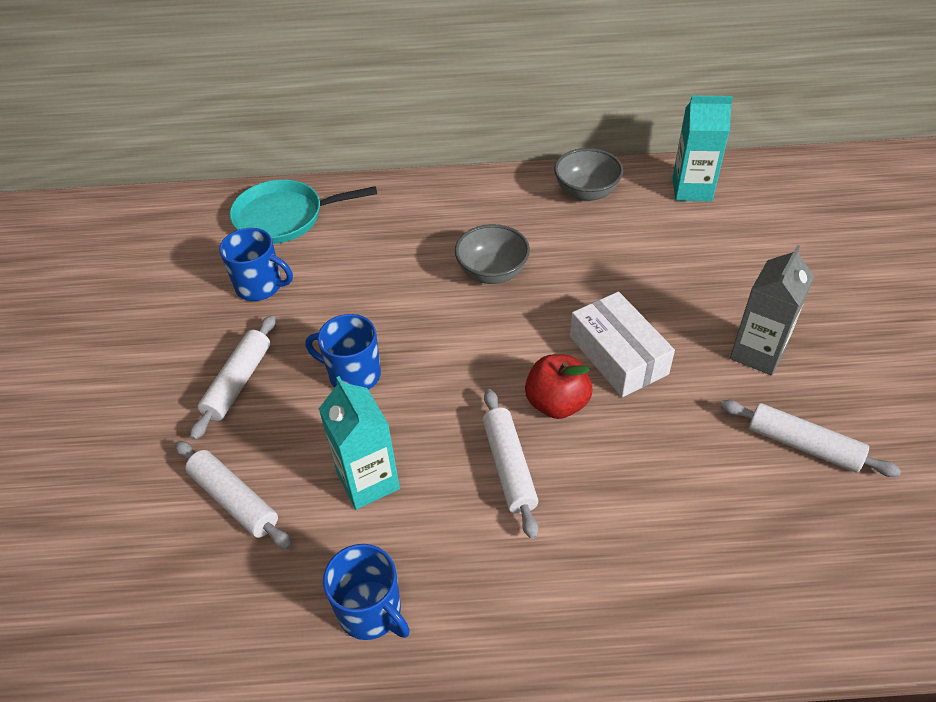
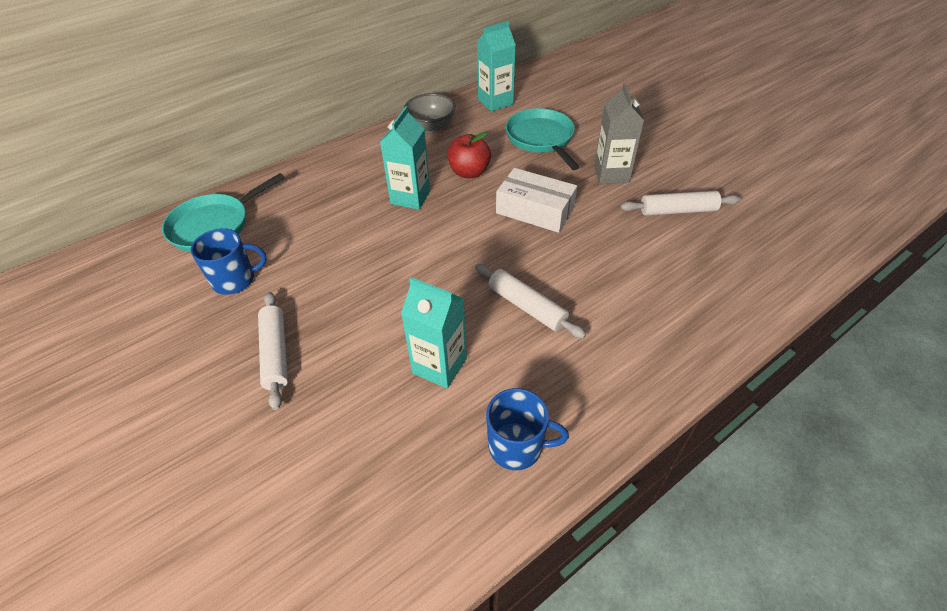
camera: 35 degrees left, 0 degrees up
white rolling pin [175,441,292,550] -> none
blue mug [305,314,381,390] -> none
grey bowl [455,224,530,284] -> turquoise carton [380,106,430,210]
red apple [525,354,593,419] -> red apple moved to [447,131,491,178]
none -> turquoise pan [505,108,579,170]

